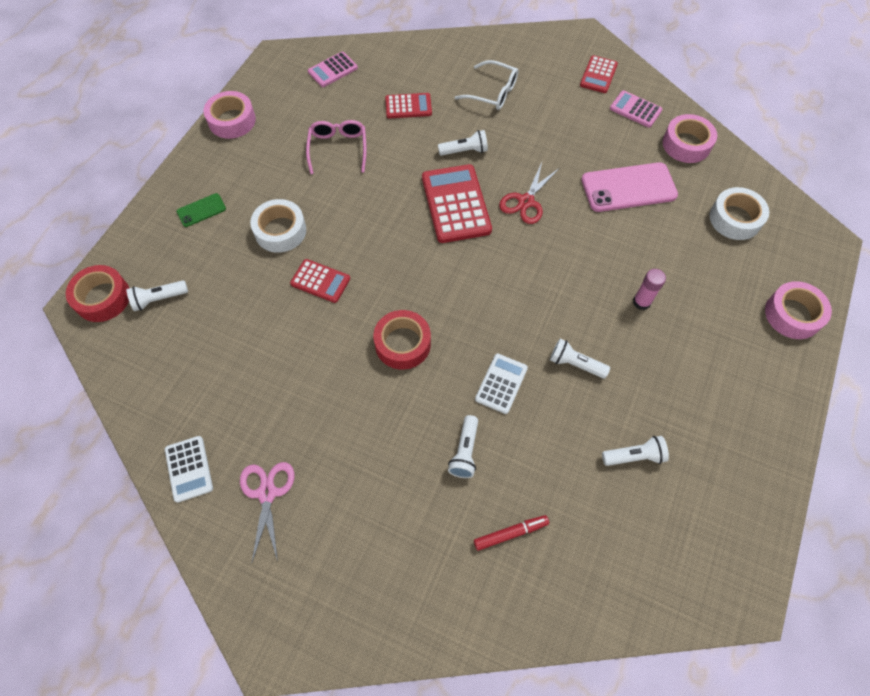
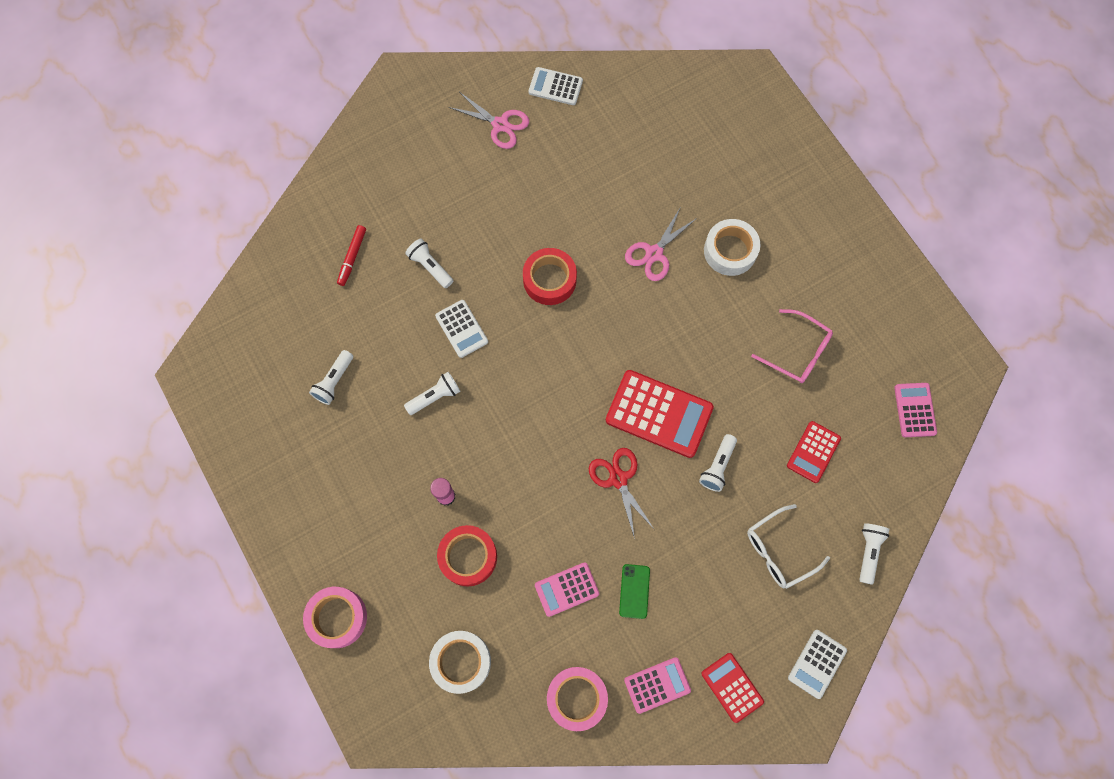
camera: 125 degrees right, 10 degrees up
red tape [66,265,129,322] -> red tape moved to [437,525,497,587]
white flashlight [126,280,188,311] -> white flashlight moved to [859,523,889,585]
green phone [177,193,226,227] -> green phone moved to [619,564,650,619]
pink tape [203,91,256,139] -> none
red calculator [290,259,350,303] -> pink scissors [625,208,697,281]
pink phone [581,162,678,212] -> pink calculator [535,562,599,617]
none -> white calculator [788,630,847,699]

